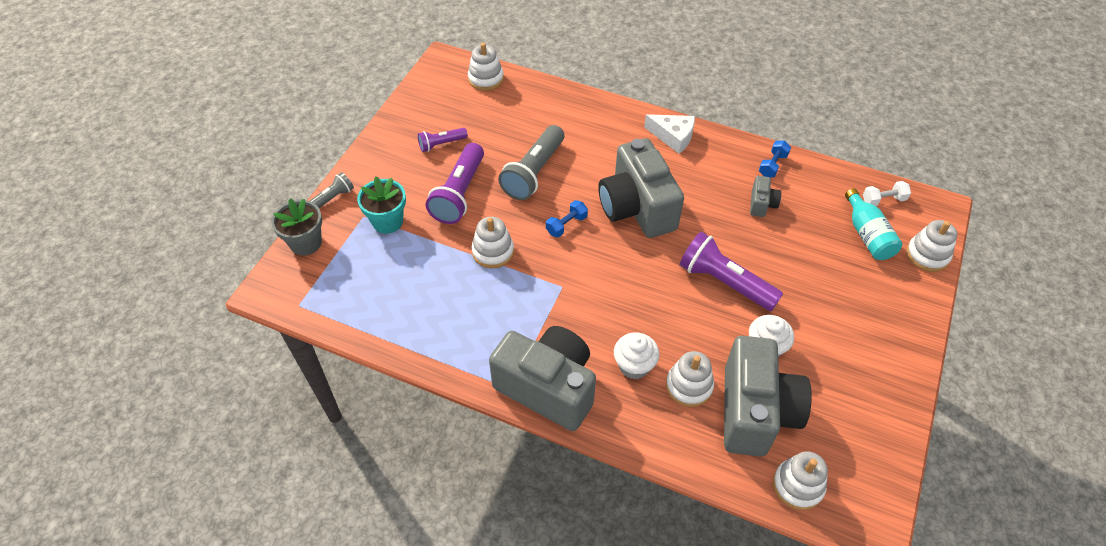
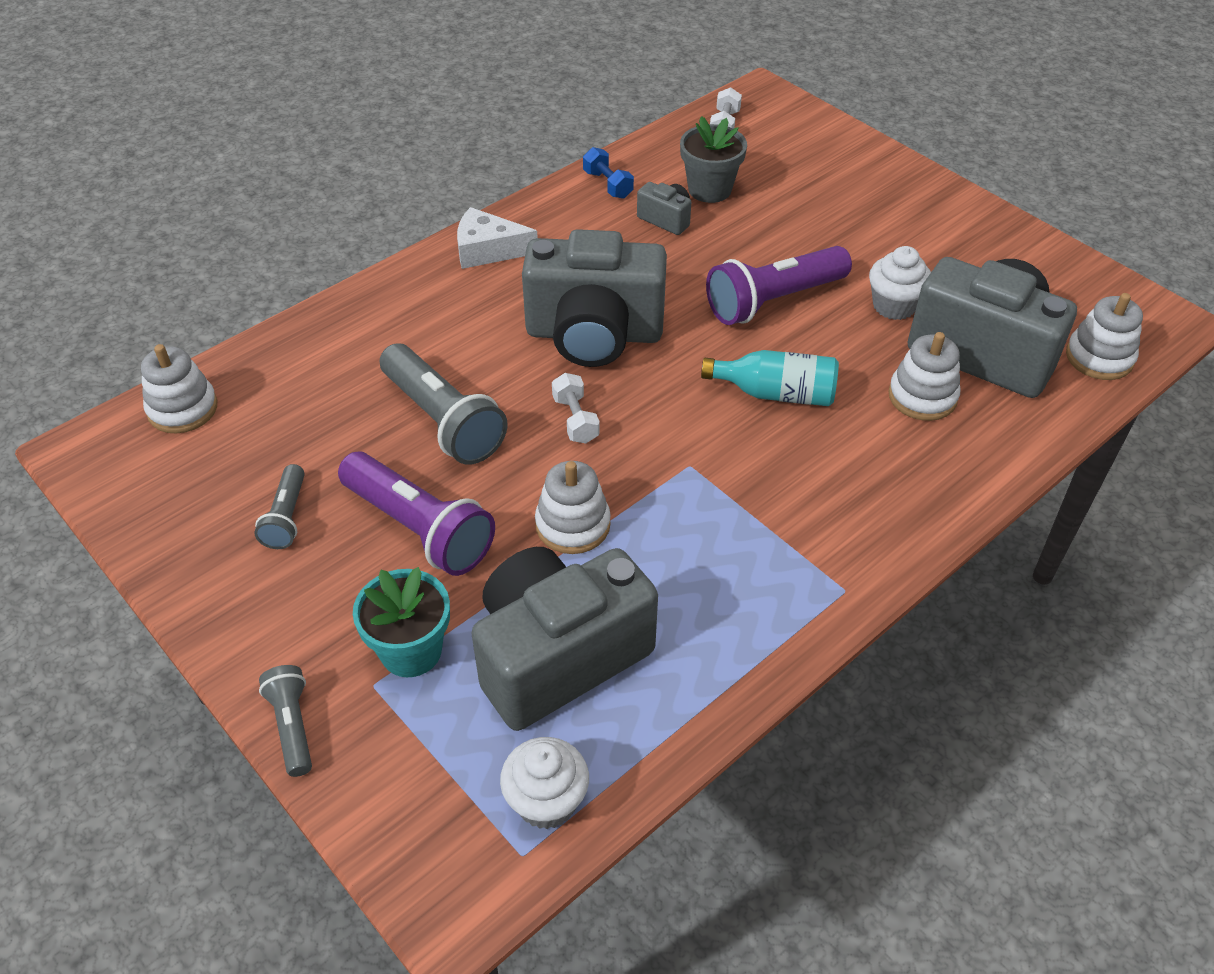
camera: 65 degrees left, 5 degrees down
grey flower pot [271,198,322,255] -> grey flower pot moved to [680,116,747,203]
purple flashlight [418,128,468,152] -> grey flashlight [254,464,305,549]
grey camera [489,326,596,431] -> grey camera moved to [471,547,658,731]
blue dumbbell [546,200,588,237] -> white dumbbell [552,373,600,443]
white cupcake [614,333,660,379] -> white cupcake moved to [500,737,589,829]
white cheese [644,114,695,154] -> white cheese turned 135 degrees counterclockwise [457,207,538,269]
turquoise bottle [845,188,902,260] -> turquoise bottle moved to [701,350,839,406]
white stacking toy [906,220,957,272] -> none

